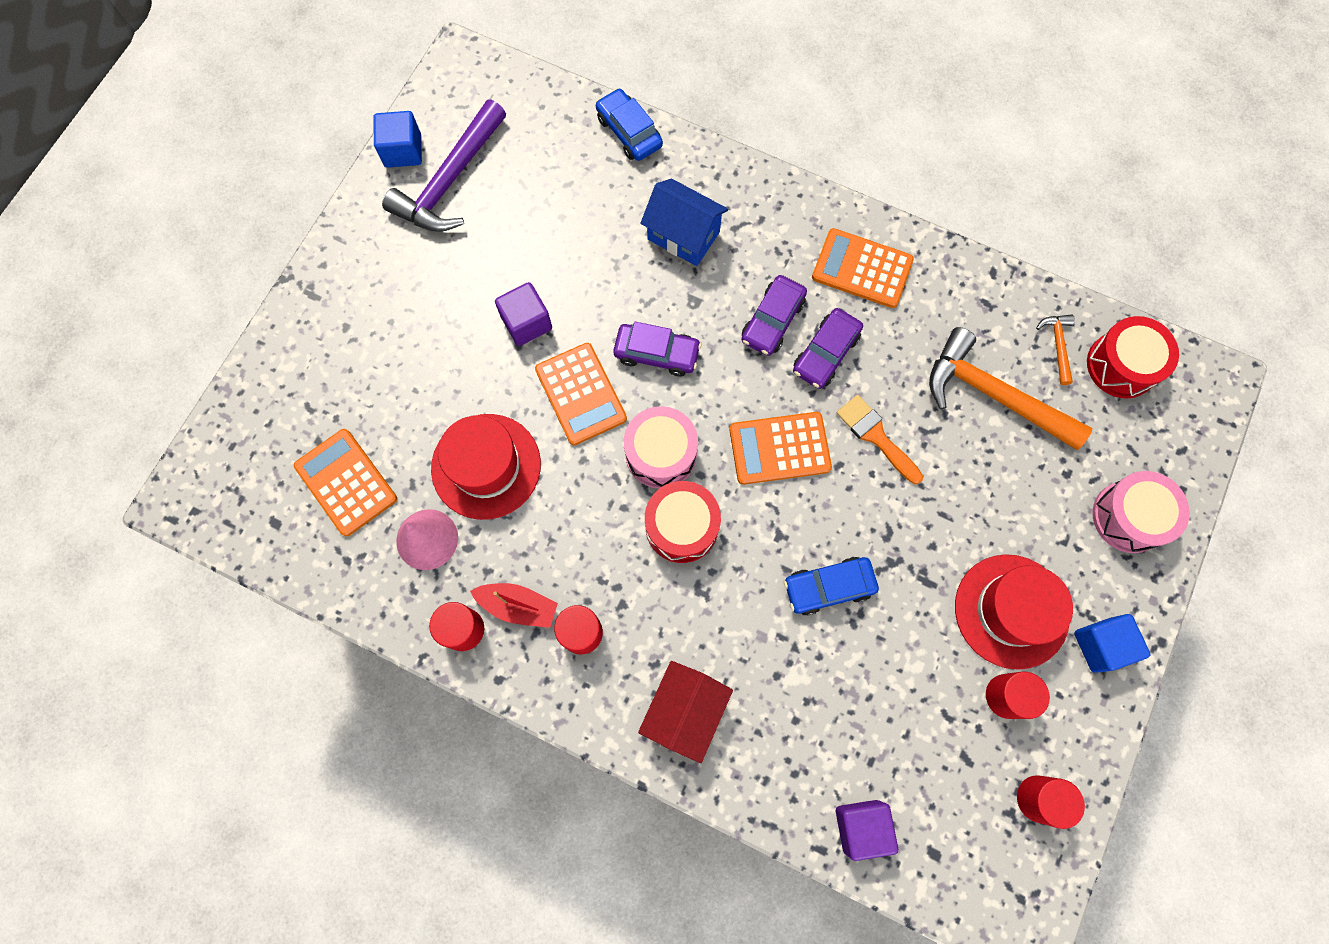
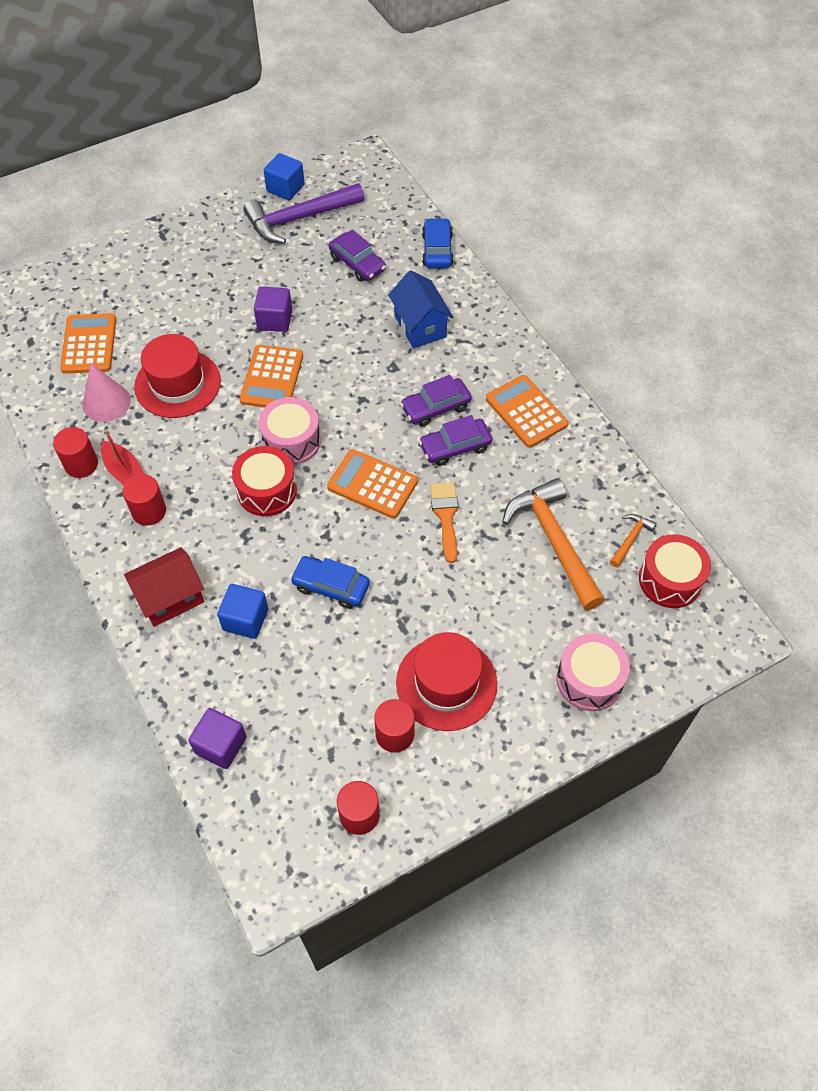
camera: 35 degrees right, 15 degrees down
purple car [613,322,701,376] -> purple car moved to [329,229,386,282]
blue cube [1074,614,1151,673] -> blue cube moved to [217,584,268,639]

